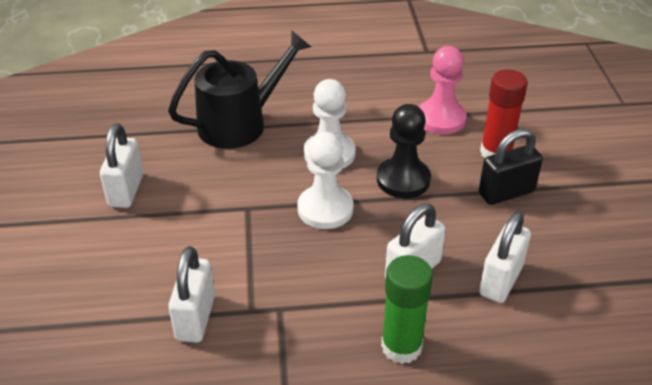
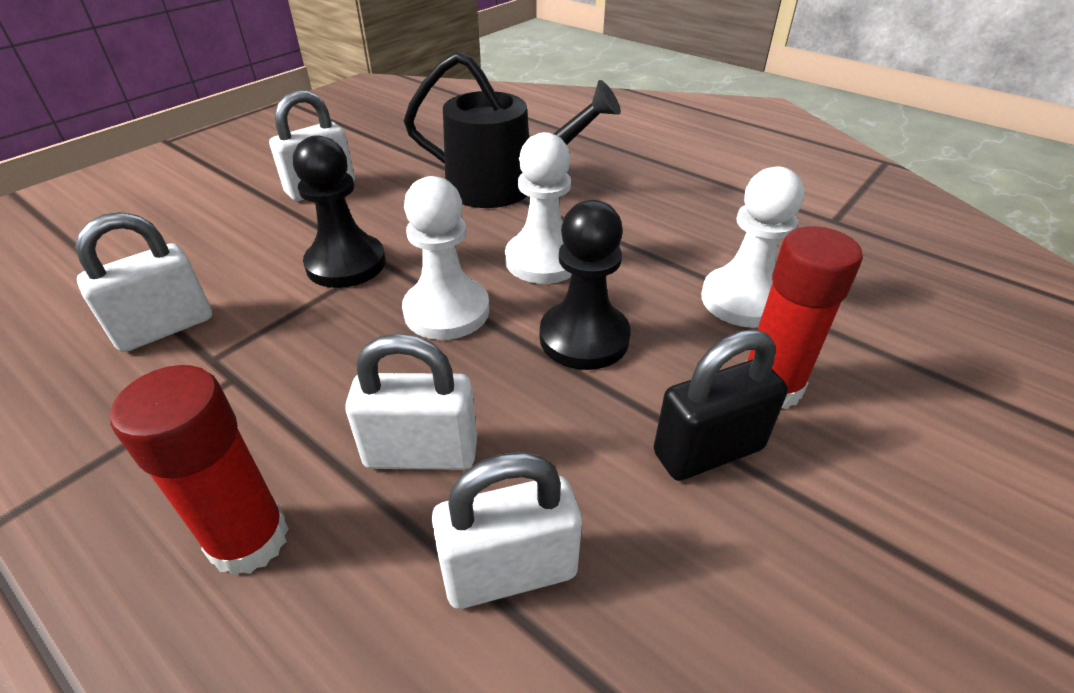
camera: 45 degrees right, 0 degrees up
green glue stick [381,255,433,364] -> red glue stick [110,365,289,576]
pink pawn [419,46,467,134] -> white pawn [701,166,804,328]
black padlock [479,129,543,205] -> black padlock turned 45 degrees counterclockwise [654,330,788,481]
none -> black pawn [293,135,386,288]

